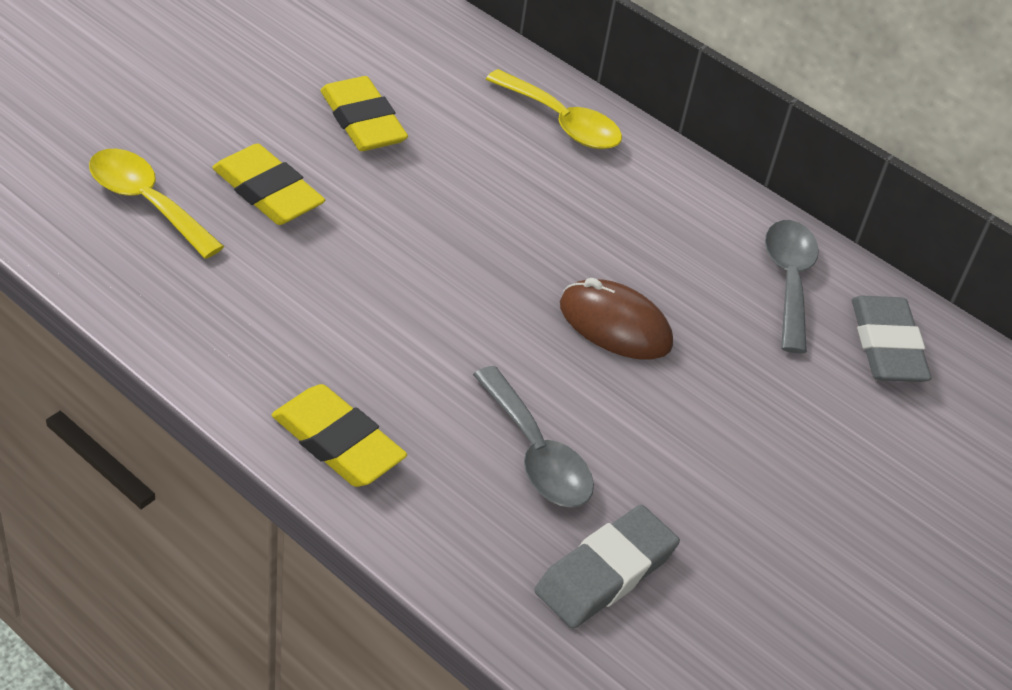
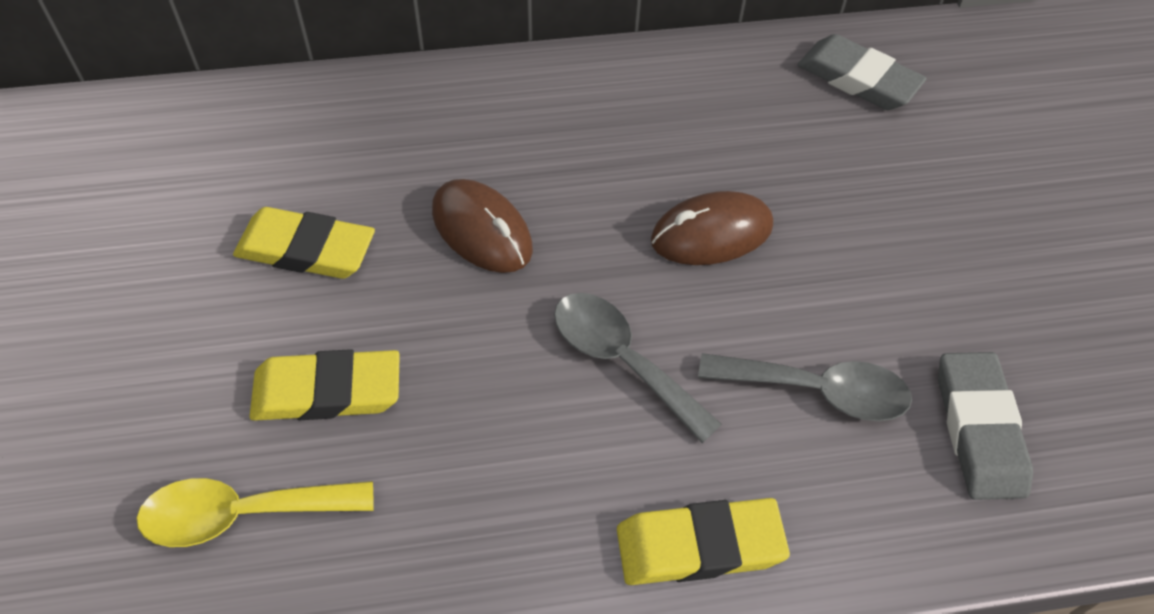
camera: 45 degrees left, 10 degrees up
yellow spoon [486,69,622,149] -> none
grey spoon [765,220,819,353] -> grey spoon moved to [554,293,722,443]
none -> brown mouse [432,179,533,273]

